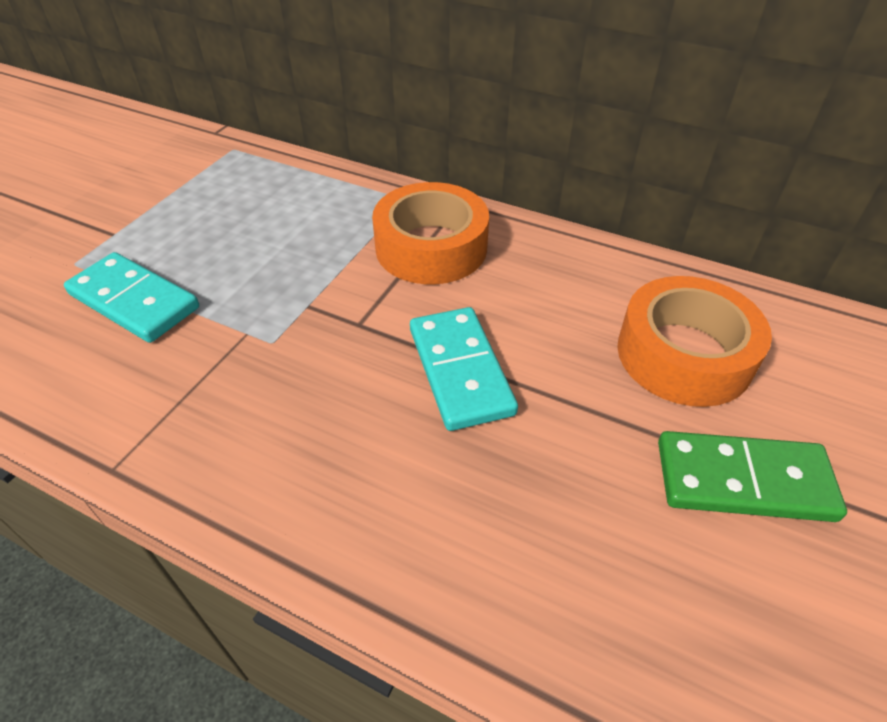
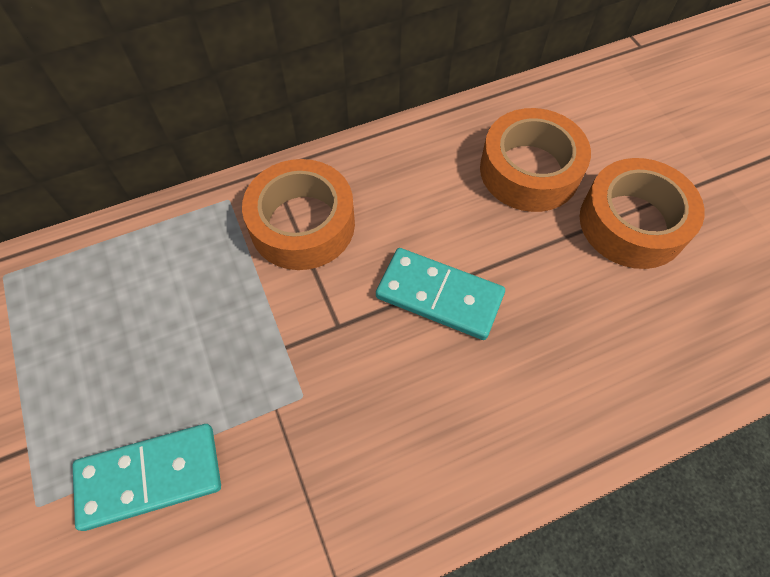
camera: 50 degrees left, 15 degrees up
green domino [658,431,847,522] -> orange tape [580,158,705,269]

